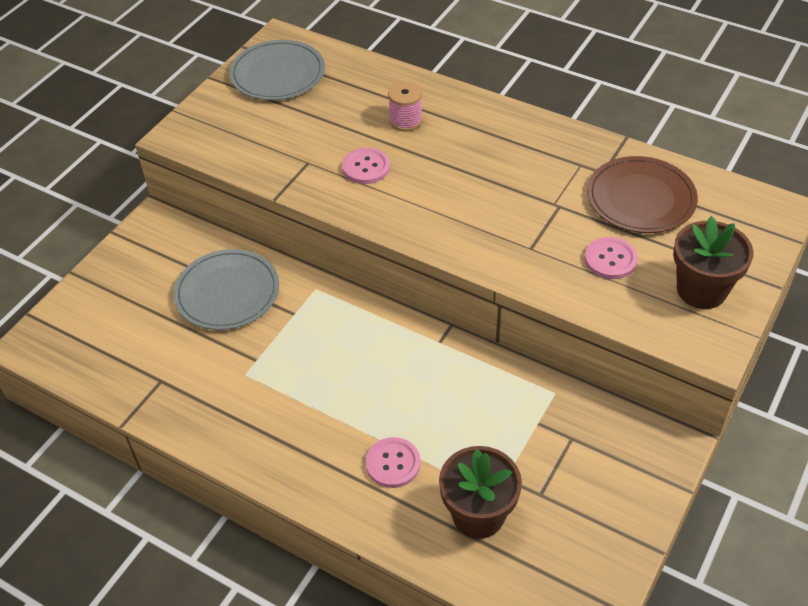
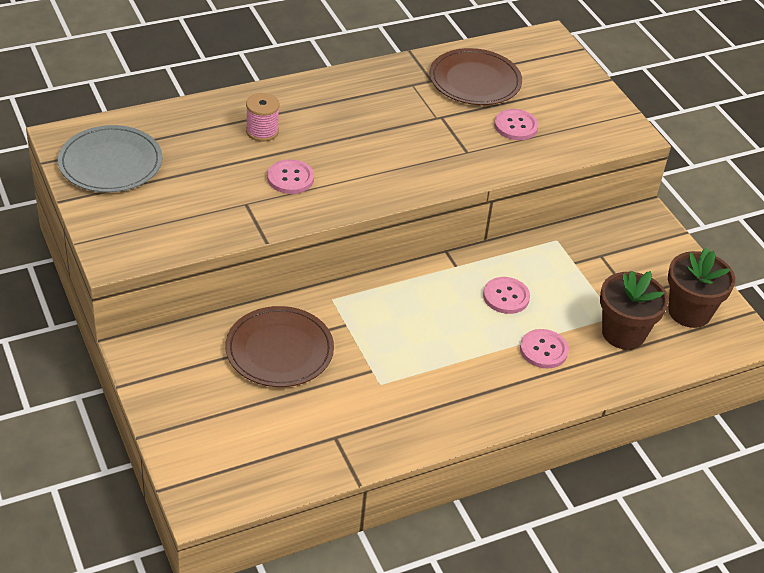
camera: 60 degrees left, 5 degrees down
grey plate [173,249,279,330] -> brown plate [225,306,334,387]
brown flower pot [673,216,754,309] -> brown flower pot moved to [668,247,735,328]
none -> pink button [483,277,530,314]

